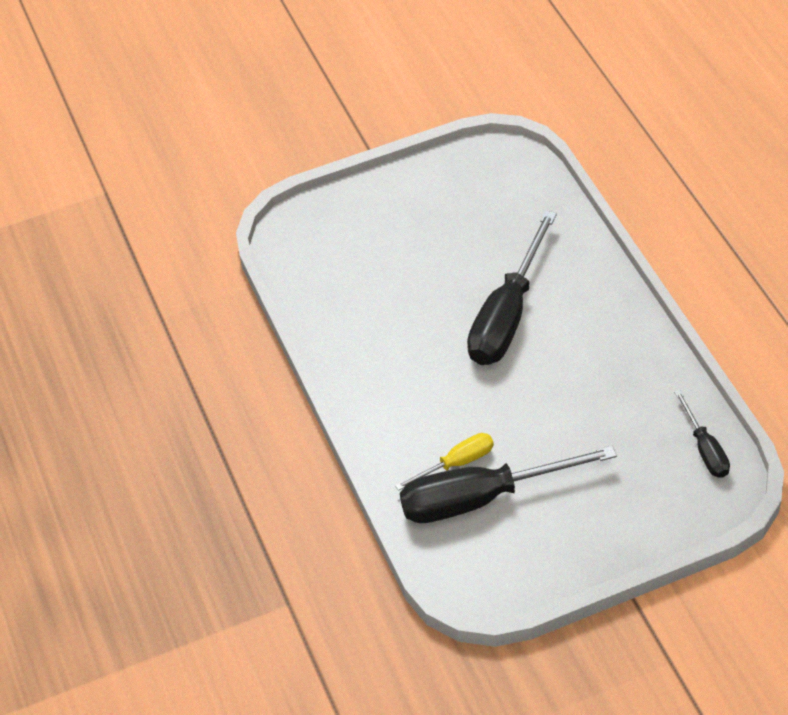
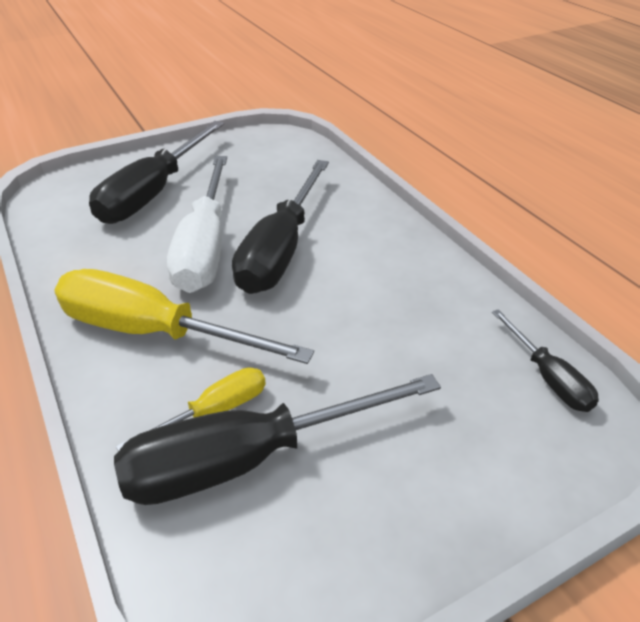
camera: 10 degrees left, 10 degrees down
none -> yellow screwdriver [54,269,314,364]
none -> black screwdriver [89,121,224,224]
none -> white screwdriver [167,156,227,293]

